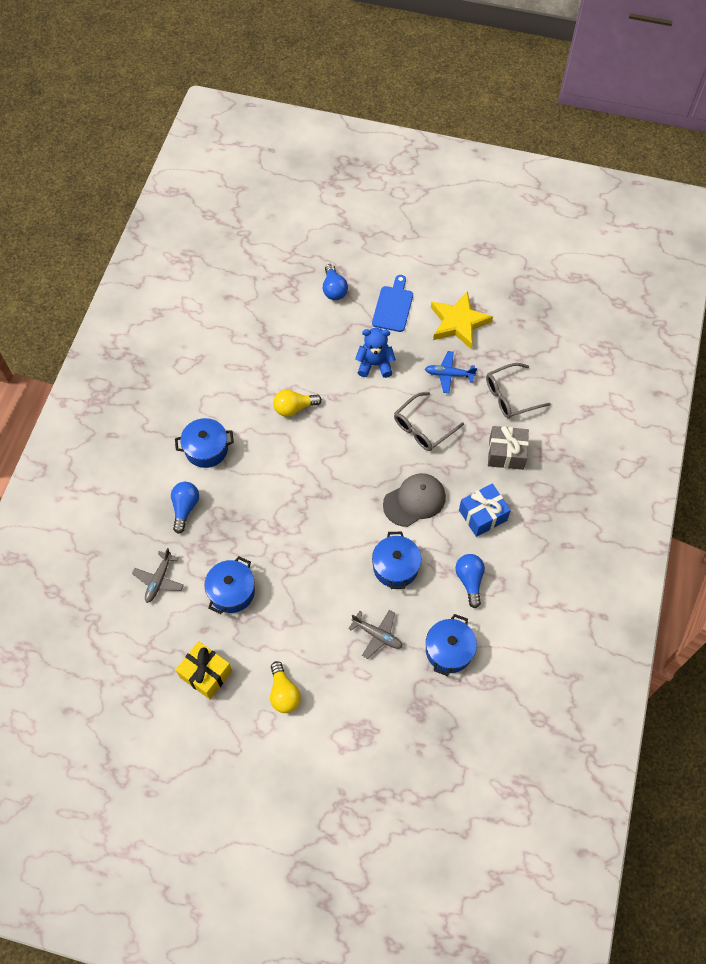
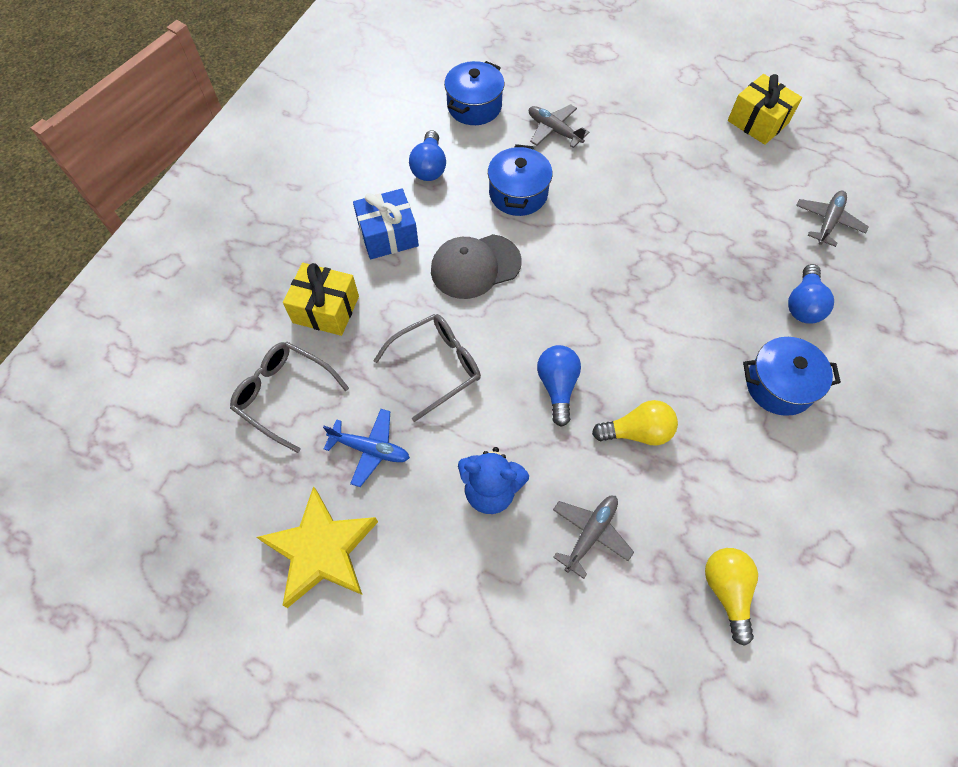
camera: 170 degrees left, 0 degrees up
blue pot [205,556,255,614] -> none
yellow light bulb [270,661,301,713] -> yellow light bulb moved to [705,548,758,646]
blue light bulb [323,264,348,300] -> blue light bulb moved to [537,345,581,427]
blue cutting board [372,275,413,332] -> none
grey glasses [486,363,551,418] -> grey glasses turned 135 degrees counterclockwise [230,342,349,453]
grey gift [488,426,529,470] -> yellow gift [283,263,359,336]
none -> grey plane [553,496,634,579]

